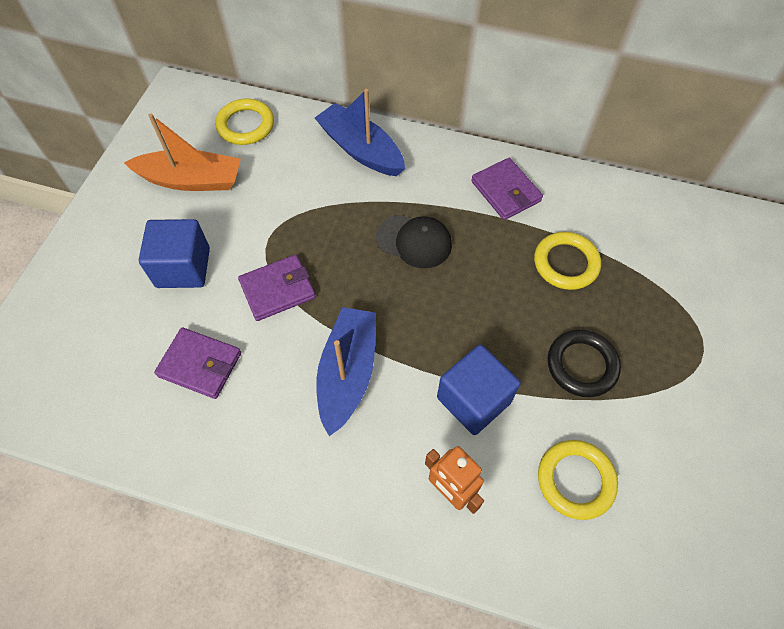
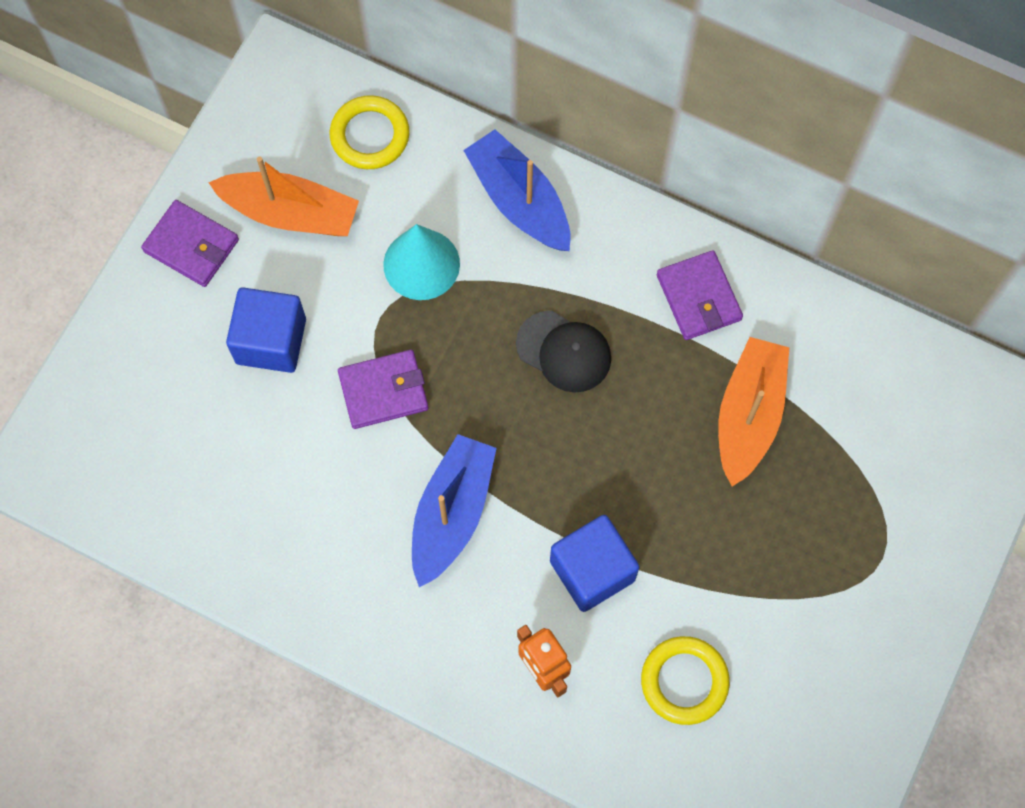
camera: 10 degrees right, 10 degrees up
purple wallet [154,327,241,399] -> purple wallet moved to [141,200,239,287]
yellow ring [534,232,601,290] -> orange boat [718,337,789,486]
black ring [548,329,621,397] -> none
none -> turquoise cone [383,224,460,300]

